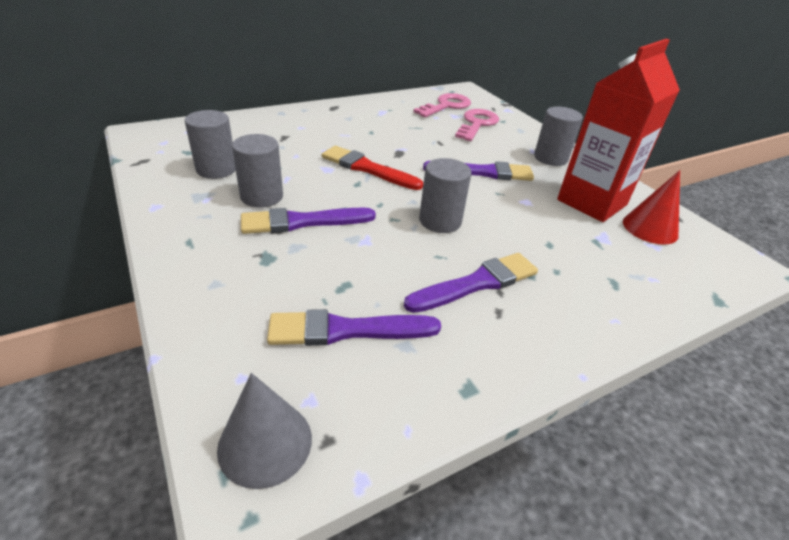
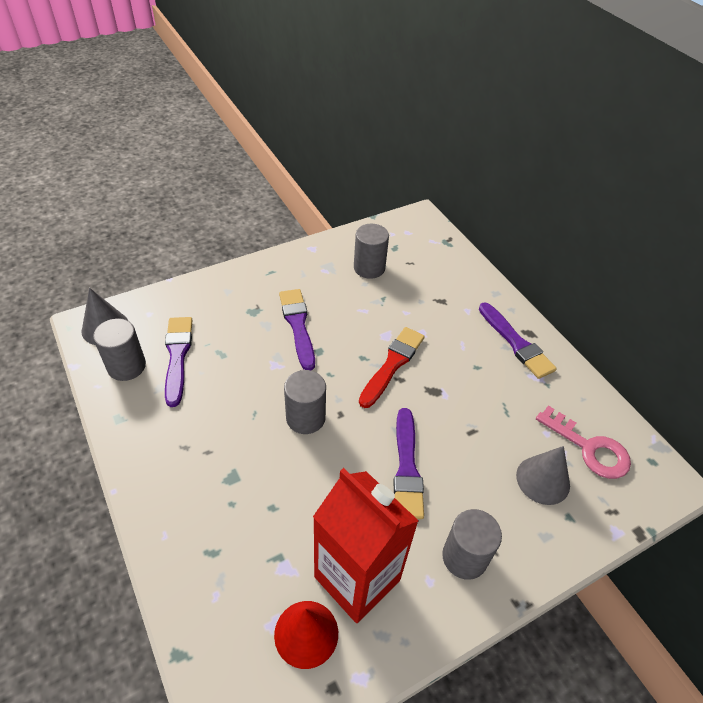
camera: 90 degrees right, 10 degrees up
grey cylinder [232,134,283,208] -> grey cylinder moved to [93,318,146,381]
purple brush [404,253,538,313] -> purple brush moved to [479,302,557,379]
pink key [455,109,499,141] -> grey cone [516,446,570,505]

